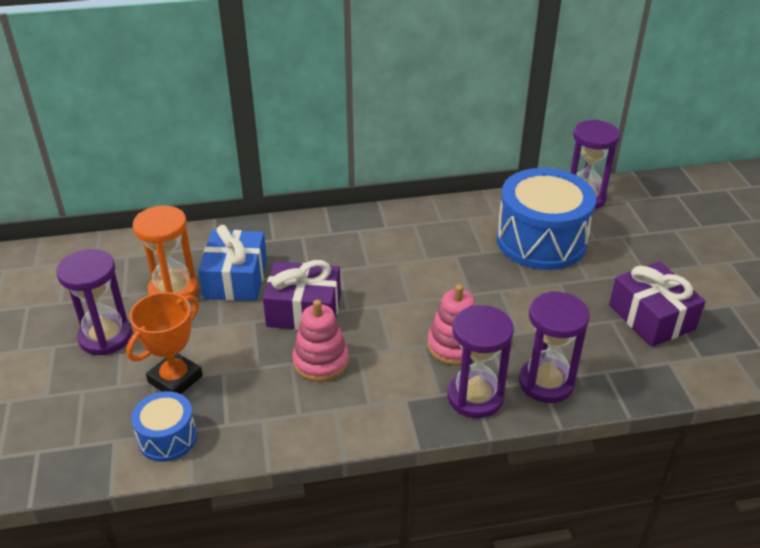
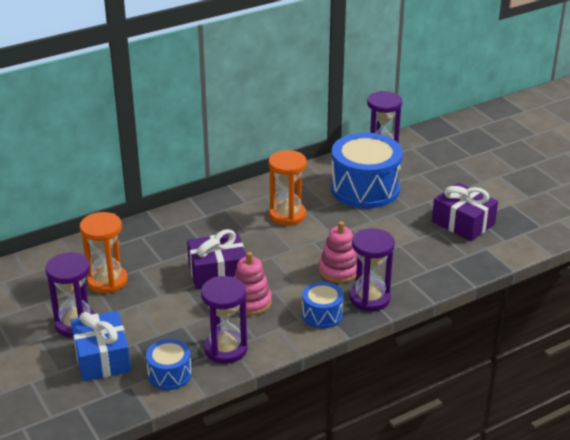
camera: 20 degrees left, 5 degrees down
orange trophy [126,292,203,394] -> none
blue gift [198,225,267,301] -> blue gift moved to [71,311,131,381]
purple hourglass [519,291,590,403] -> purple hourglass moved to [201,276,248,364]
none -> orange hourglass [269,150,307,226]
none -> blue drum [302,282,344,329]

